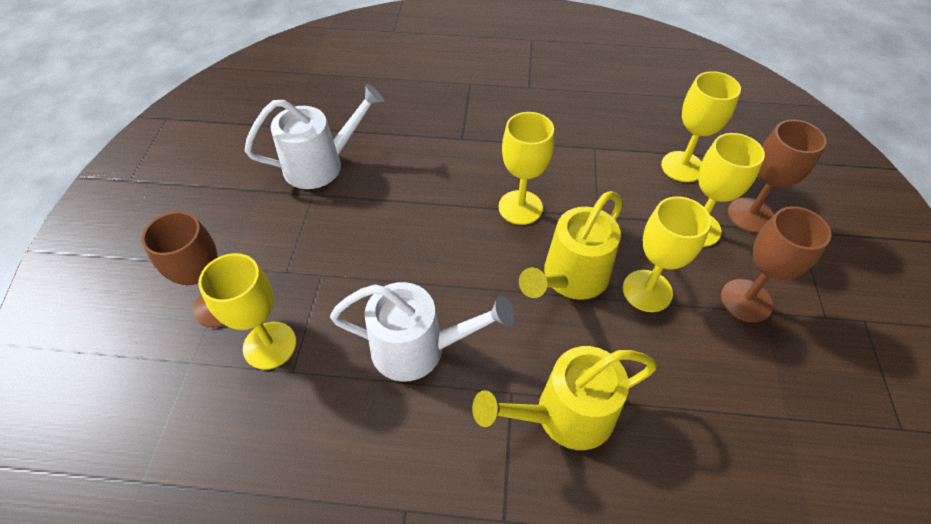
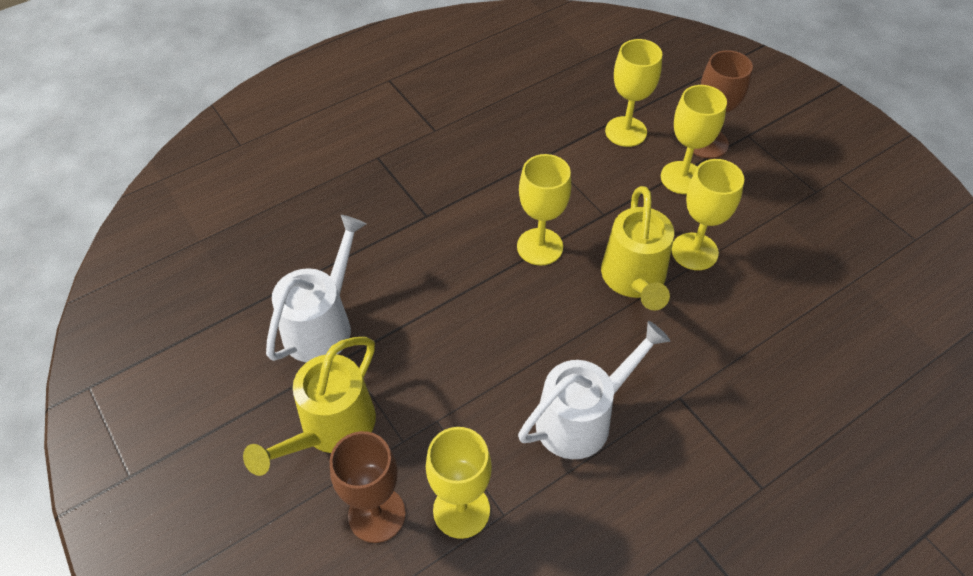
camera: 40 degrees left, 0 degrees up
yellow watering can [472,346,657,450] -> yellow watering can moved to [243,337,376,476]
brown goblet [721,206,831,322] -> none

